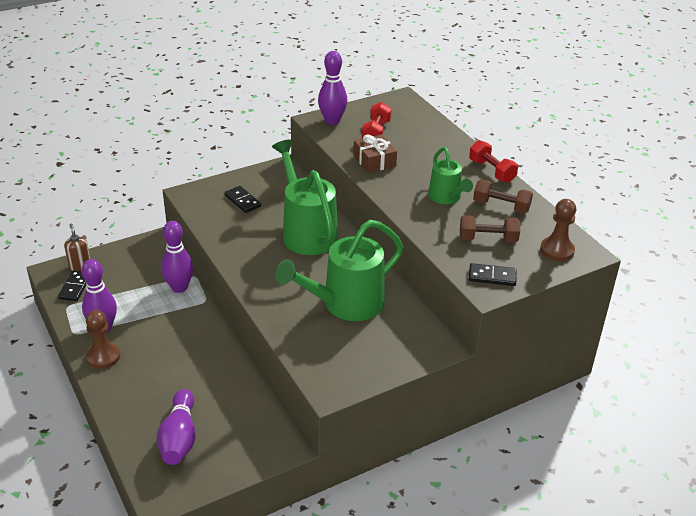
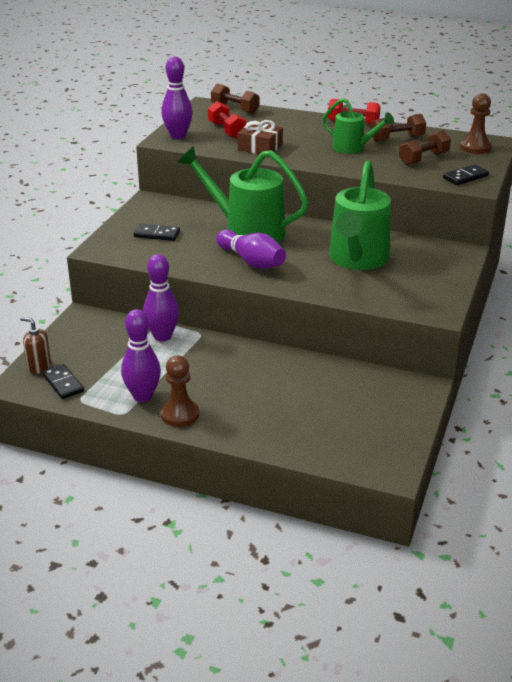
camera: 40 degrees left, 5 degrees down
purple bowling pin [157,389,196,465] -> purple bowling pin moved to [216,229,286,269]
none -> brown dumbbell [211,83,259,114]

